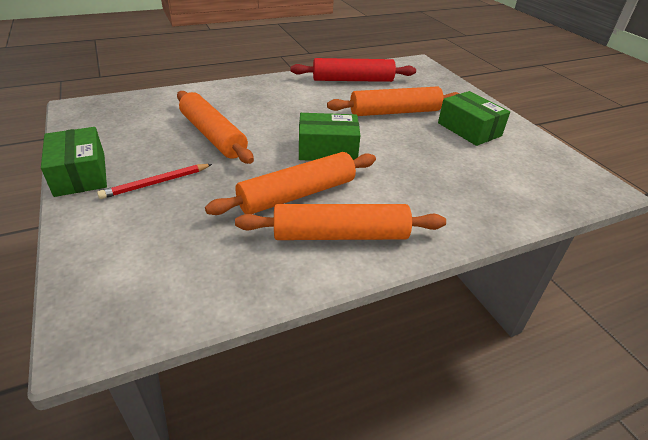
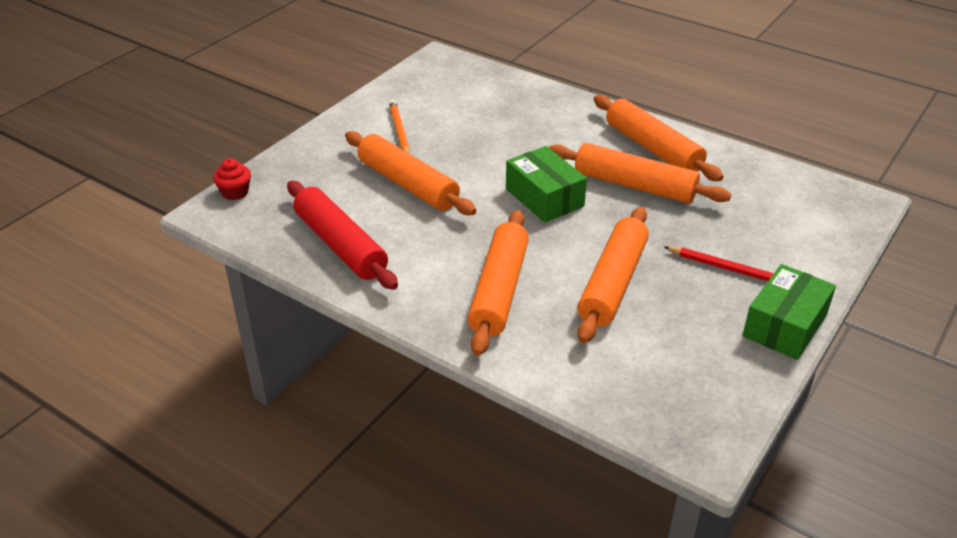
camera: 120 degrees left, 0 degrees up
green box [438,91,510,146] -> orange pencil [389,100,410,154]
none -> red cupcake [213,158,251,200]
none -> orange rolling pin [467,210,529,356]

